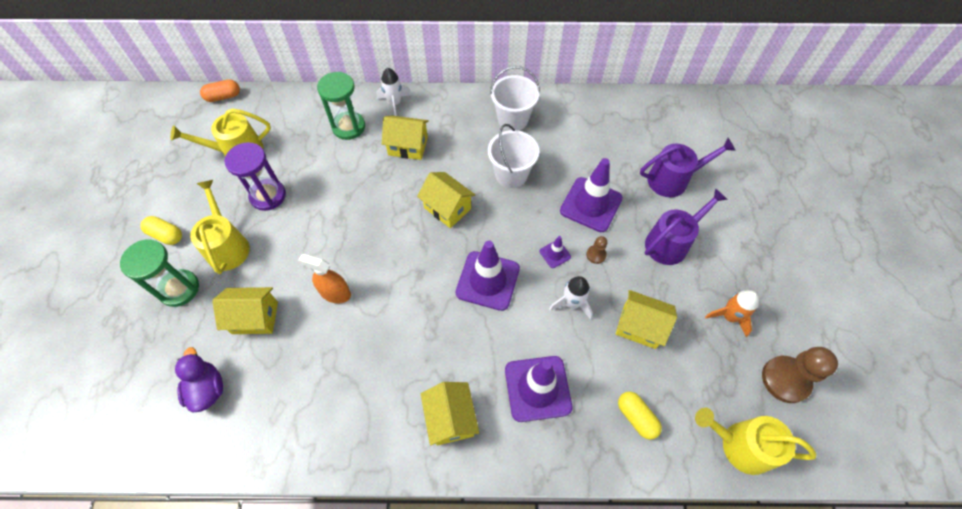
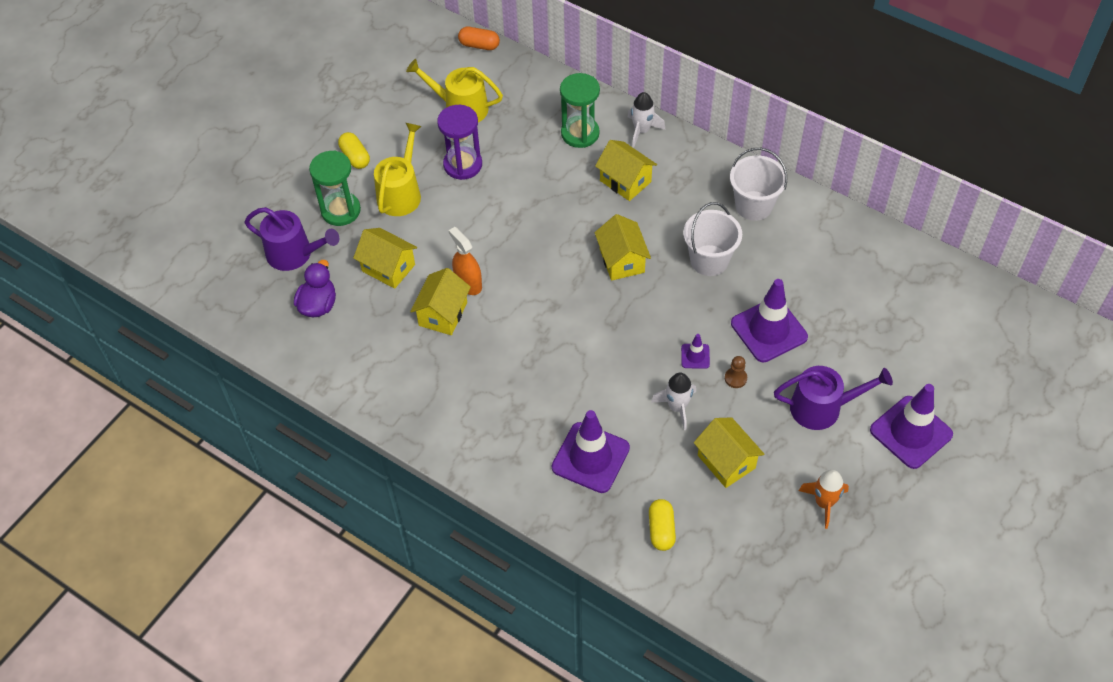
camera: 35 degrees right, 5 degrees down
yellow house [421,382,479,446] -> yellow house moved to [410,268,471,335]
purple traffic cone [456,241,520,311] -> purple traffic cone moved to [870,384,953,469]
purple watering can [640,138,736,197] -> purple watering can moved to [245,207,339,271]
yellow watering can [695,408,816,475] -> none
brown pawn [762,347,838,403] -> none

